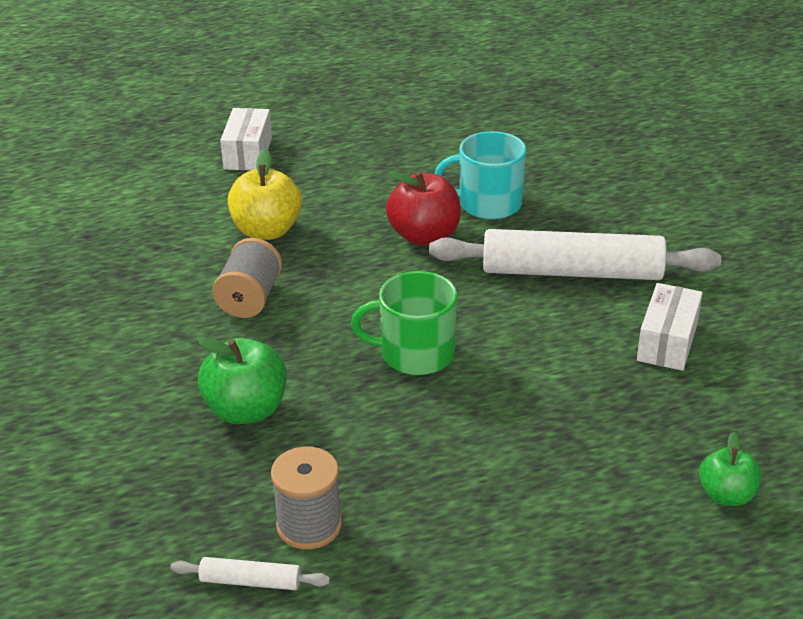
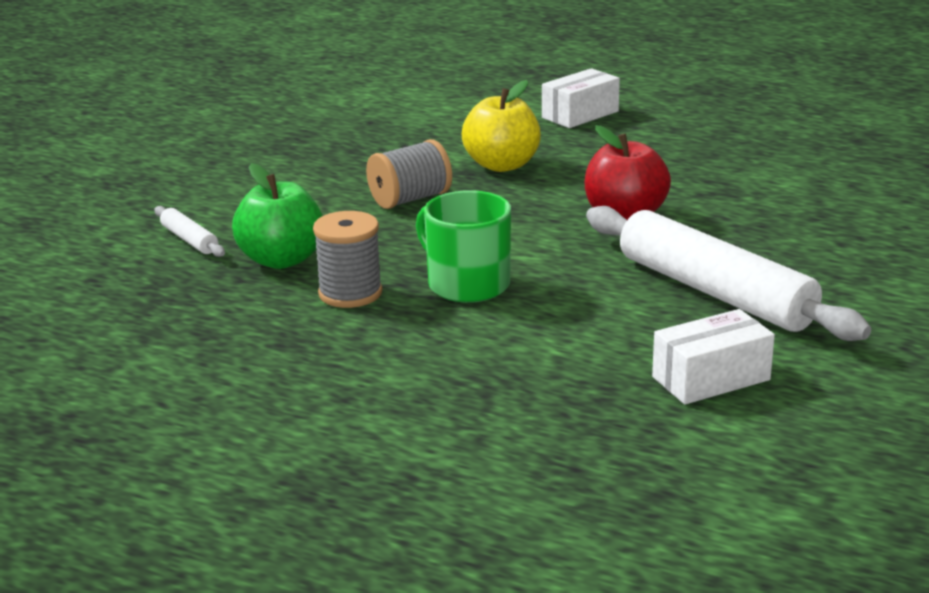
camera: 45 degrees right, 10 degrees down
white rolling pin [170,557,330,590] -> white rolling pin moved to [154,206,225,257]
grey spool [271,446,342,550] -> grey spool moved to [313,211,382,308]
turquoise mug [435,131,526,220] -> none
green apple [699,432,762,506] -> none

